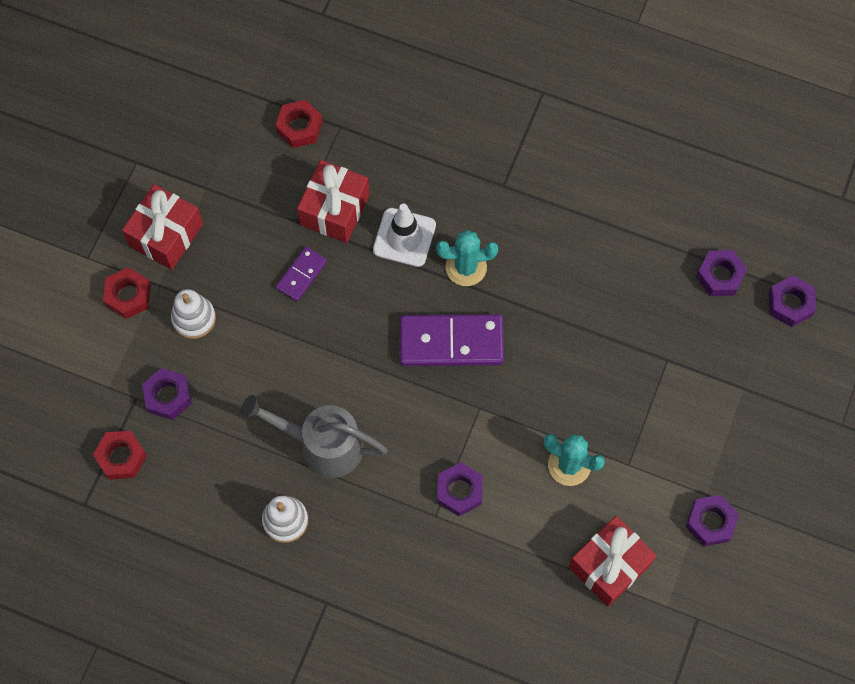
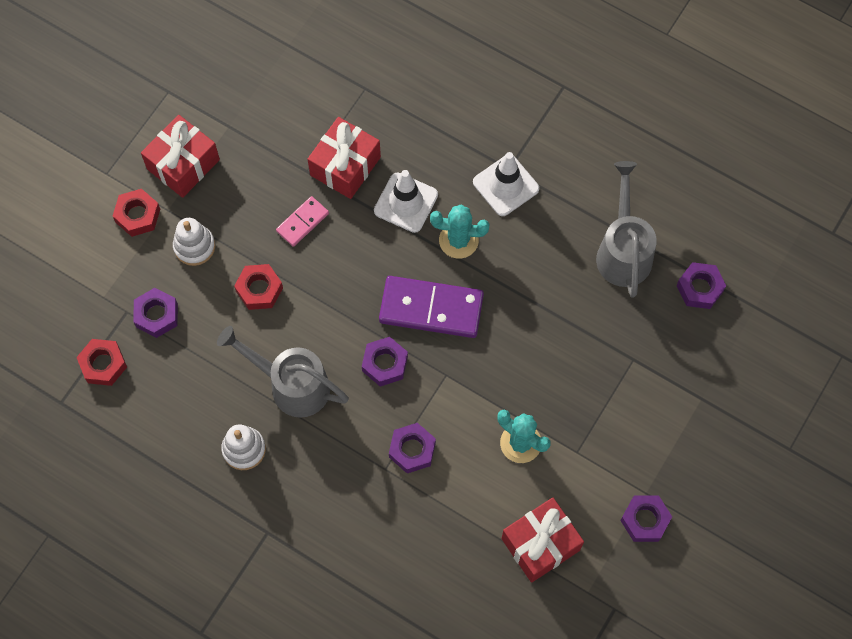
camera: 10 degrees right, 0 degrees up
red nut [275,100,323,148] -> red nut moved to [234,264,283,310]
purple domino [276,246,327,302] -> pink domino [276,196,329,247]
purple nut [769,275,816,327] -> purple nut moved to [362,337,408,386]
none -> white traffic cone [473,152,539,216]
none -> grey watering can [596,161,657,297]

